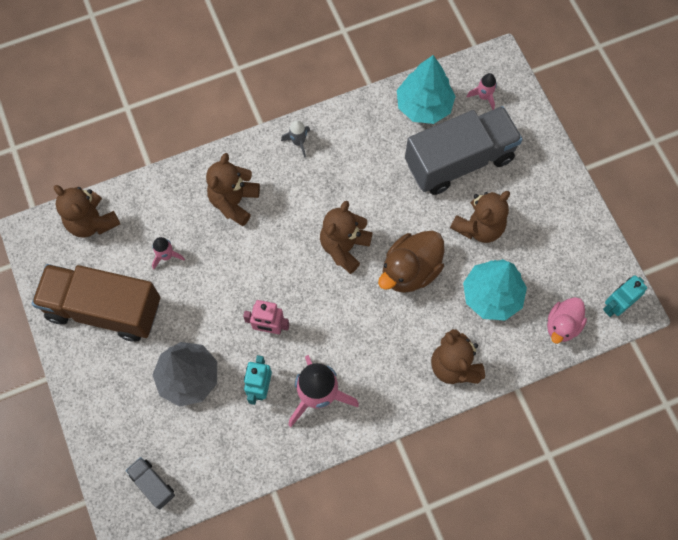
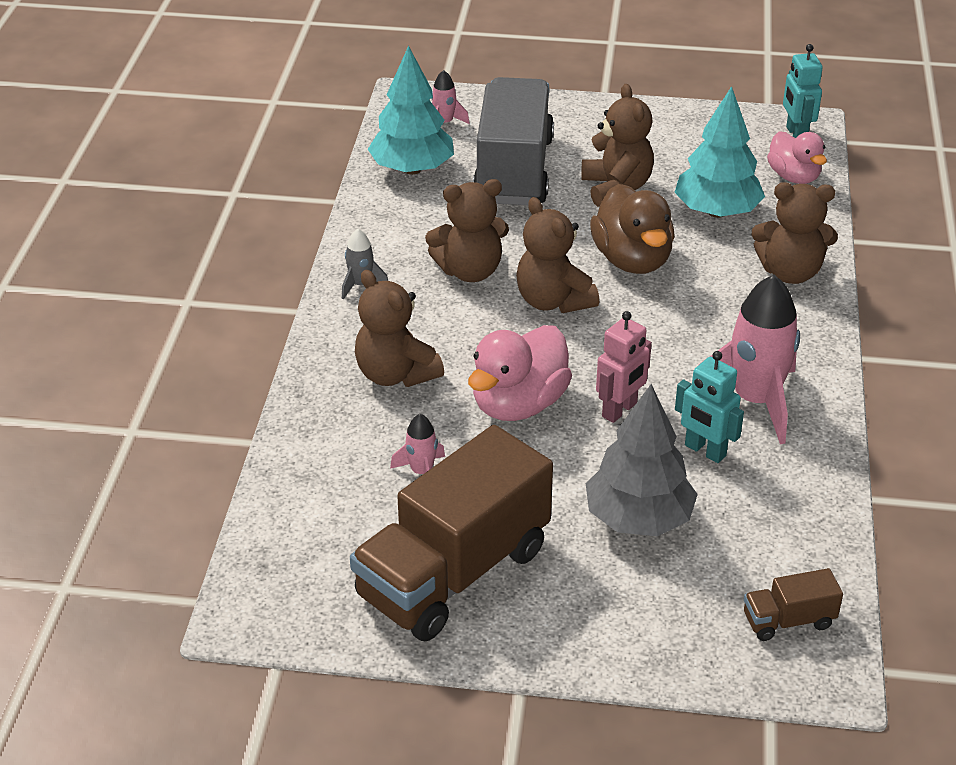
camera: 60 degrees left, 30 degrees down
brown teddy bear [54,185,120,238] -> brown teddy bear moved to [425,179,509,282]
grey truck [126,457,175,509] -> brown truck [744,568,843,641]
none -> pink duck [468,325,572,421]

